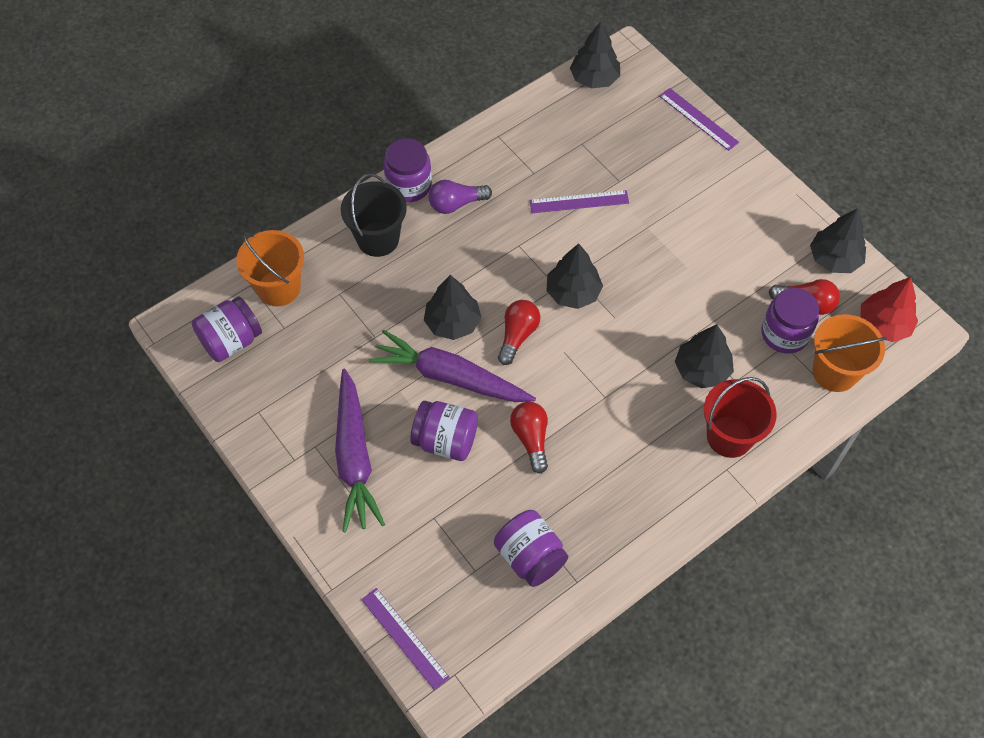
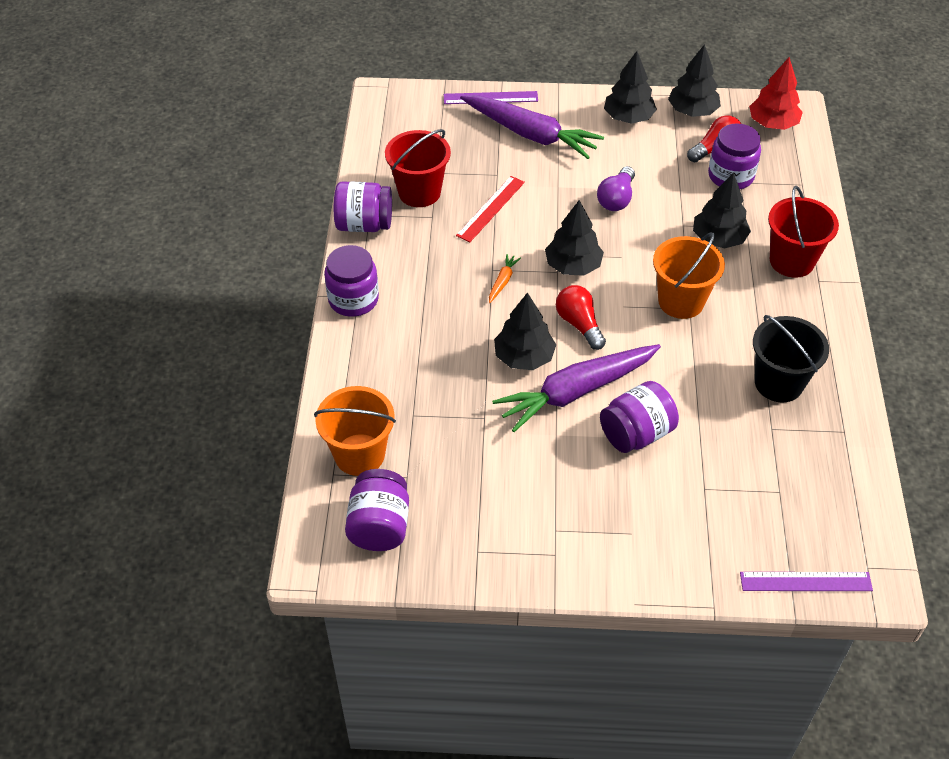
camera: 50 degrees left, 10 degrees down
purple carrot [335,369,385,532] -> purple carrot moved to [460,95,604,159]
black bucket [341,173,407,257] -> black bucket moved to [753,315,829,402]
purple light bulb [428,180,492,214] -> purple light bulb moved to [597,166,635,211]
purple jar [494,510,568,587] -> purple jar moved to [334,181,392,232]
red light bulb [510,402,548,474] -> none
purple ruler [529,190,629,213] -> red ruler [456,176,525,242]
black tree [570,22,620,88] -> black tree moved to [604,51,657,124]
orange bucket [813,314,887,392] -> orange bucket moved to [653,232,725,319]
none -> red bucket [385,129,451,207]
none -> orange carrot [489,254,521,303]

